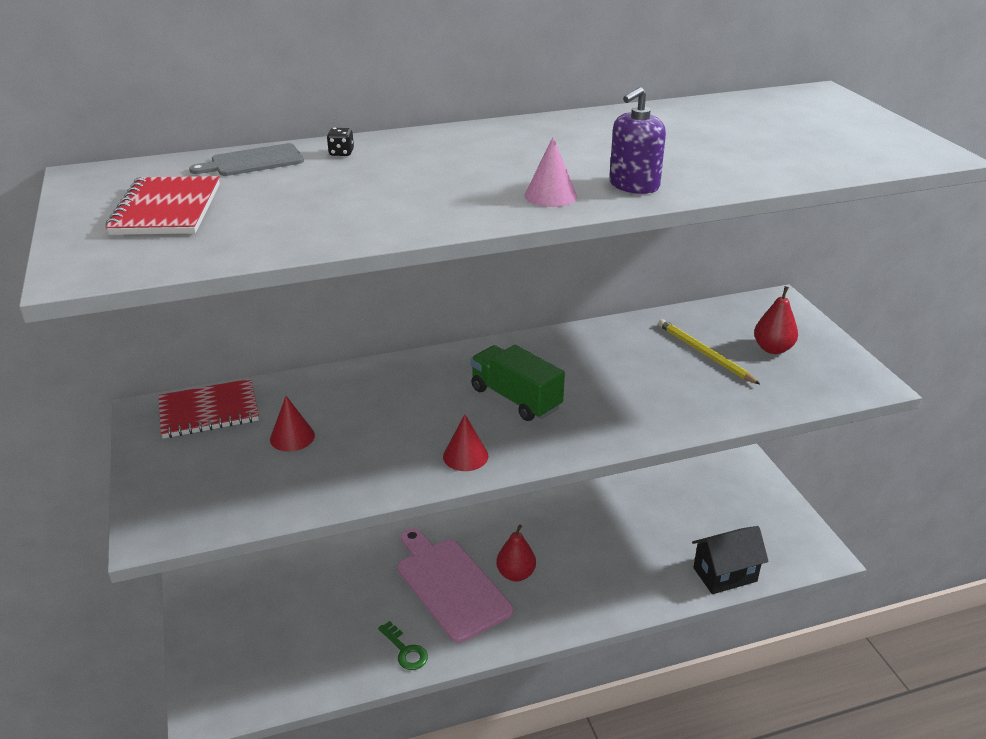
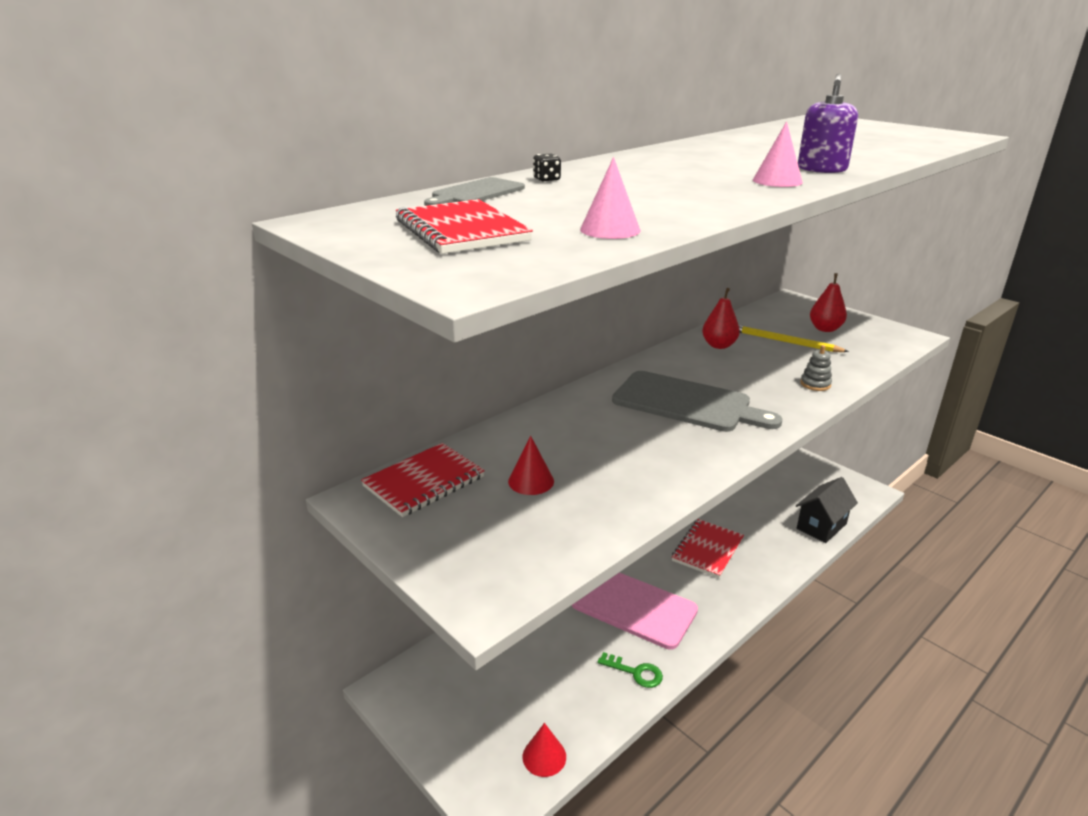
camera: 25 degrees left, 5 degrees down
red cone [443,414,488,471] -> red cone moved to [523,723,566,777]
green truck [470,345,565,421] -> grey cutting board [612,371,782,432]
red pear [496,524,536,582] -> red pear moved to [702,288,740,349]
none -> pink cone [580,157,641,239]
none -> red notebook [672,519,744,578]
none -> grey stacking toy [800,345,832,391]

